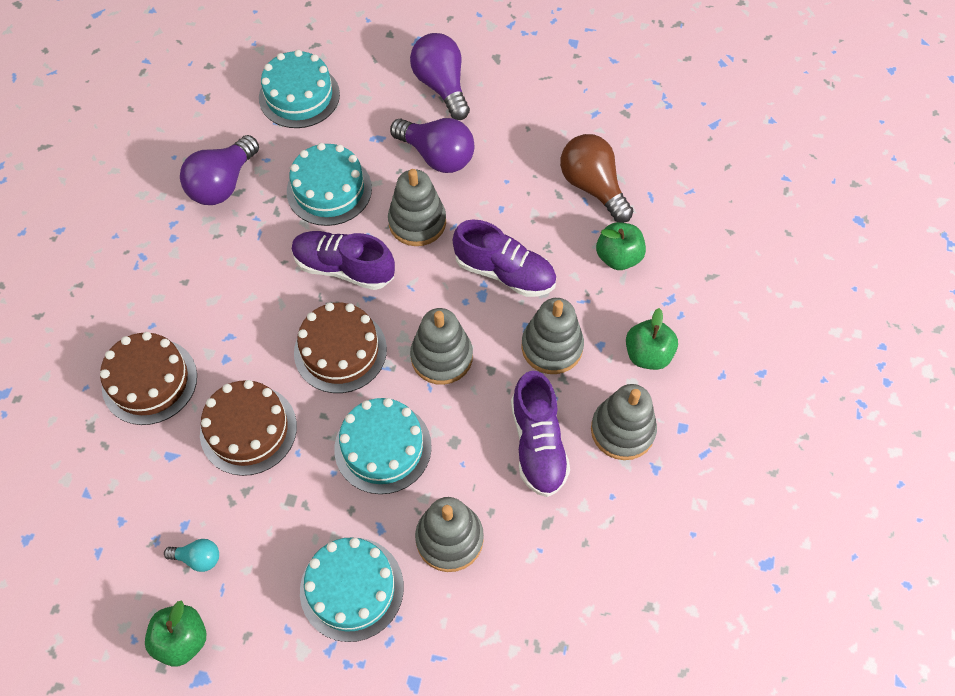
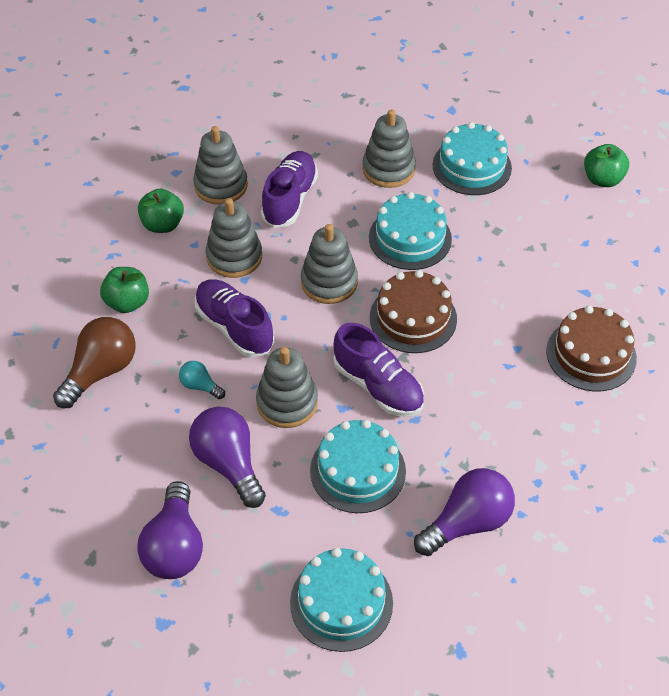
camera: 155 degrees left, 10 degrees down
turquoise light bulb [164,539,219,572] -> turquoise light bulb moved to [179,361,225,399]
brown cake [200,380,297,476] -> none
brown light bulb [560,134,633,223] -> brown light bulb turned 135 degrees counterclockwise [53,317,136,408]

